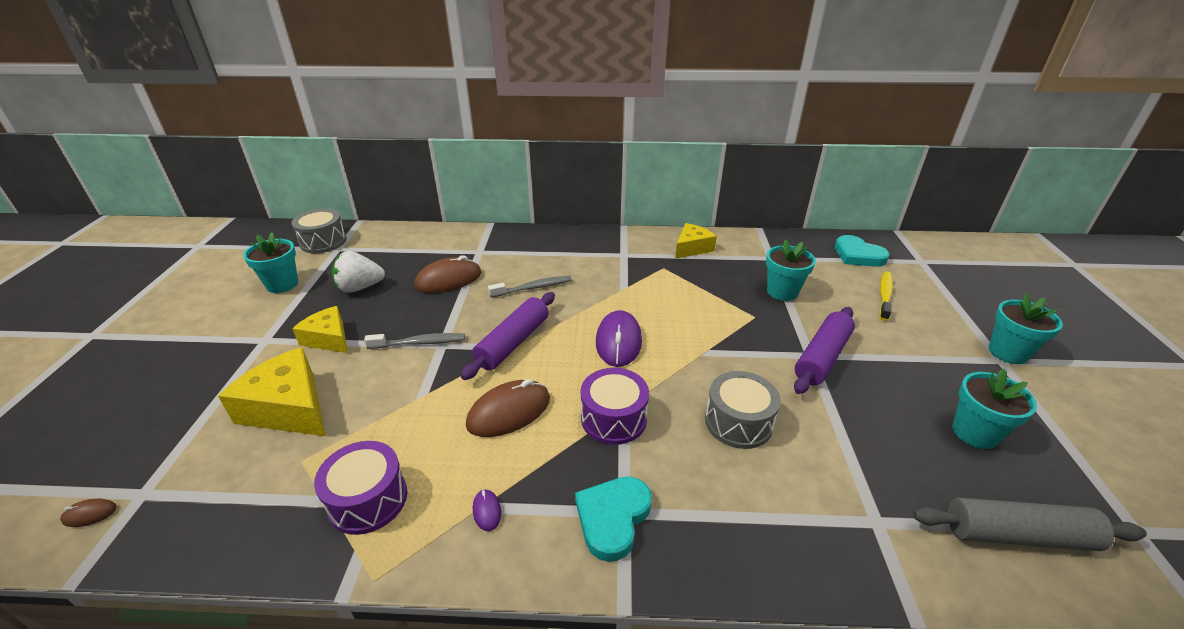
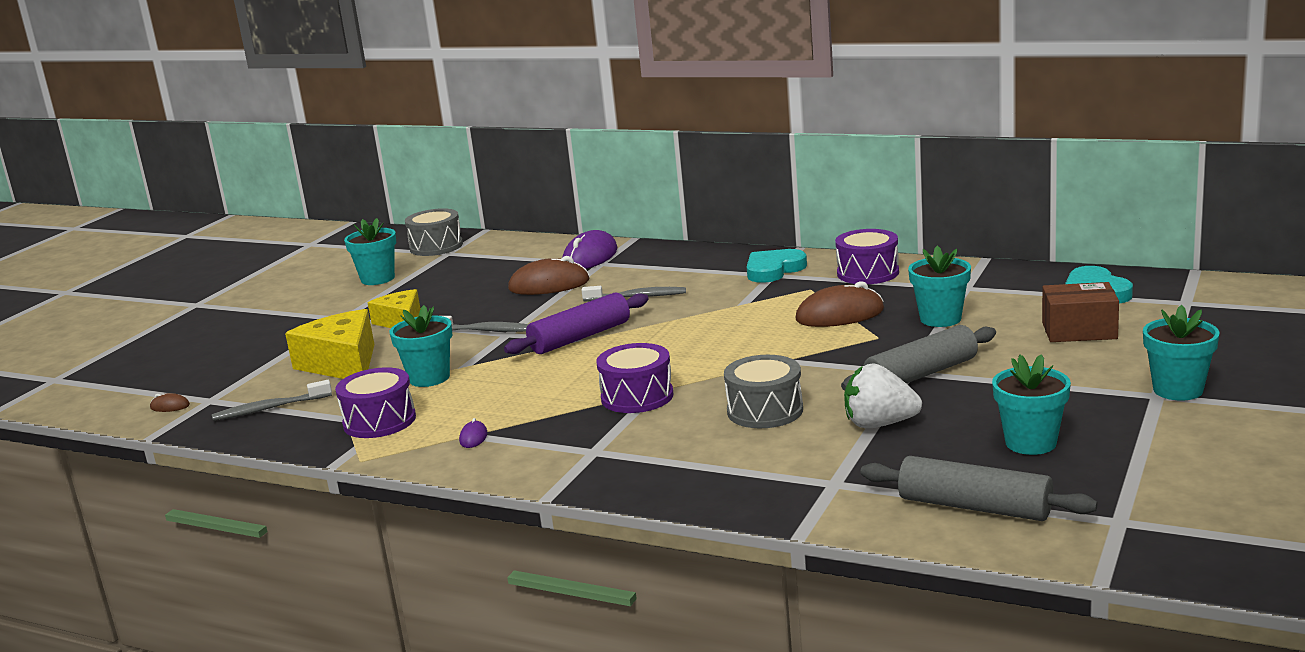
camera: 25 degrees right, 15 degrees down
white strawberry [332,251,385,293] -> white strawberry moved to [844,363,922,428]
brown mouse [466,379,550,437] -> brown mouse moved to [795,281,884,327]
turquoise heart [575,477,652,562] -> turquoise heart moved to [747,249,807,283]
purple mouse [596,310,642,367] -> purple mouse moved to [562,230,617,269]
yellow cheese [675,223,717,259] -> purple drum [835,229,899,284]
purple rolling pin [794,307,855,394] -> grey rolling pin [841,325,996,390]
yellow toothbrush [879,271,893,321] -> brown box [1042,282,1119,342]
none -> grey toothbrush [212,380,332,421]
none -> turquoise flower pot [390,305,452,387]

